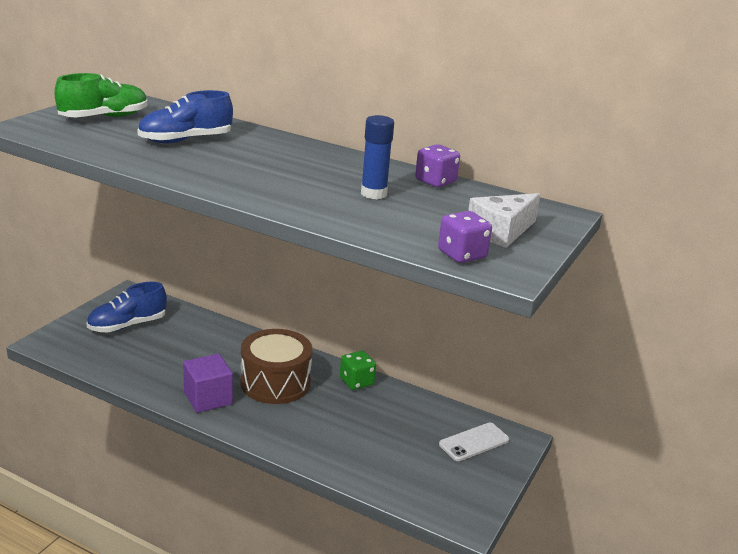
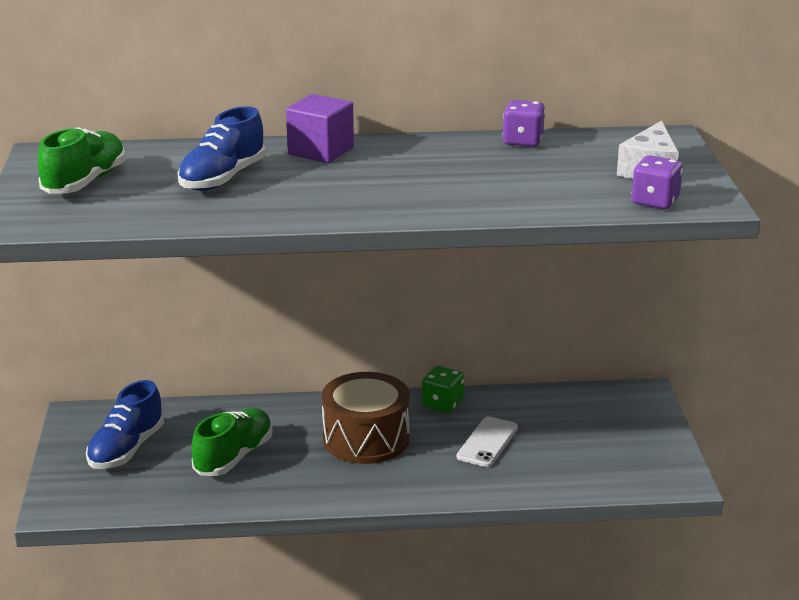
camera: 30 degrees left, 0 degrees up
purple cube [183,354,233,413] -> purple cube moved to [286,94,354,163]
blue glue stick [361,115,394,199] -> none
white phone [439,423,509,461] -> white phone moved to [457,416,518,467]
none -> green shoe [192,408,273,476]

